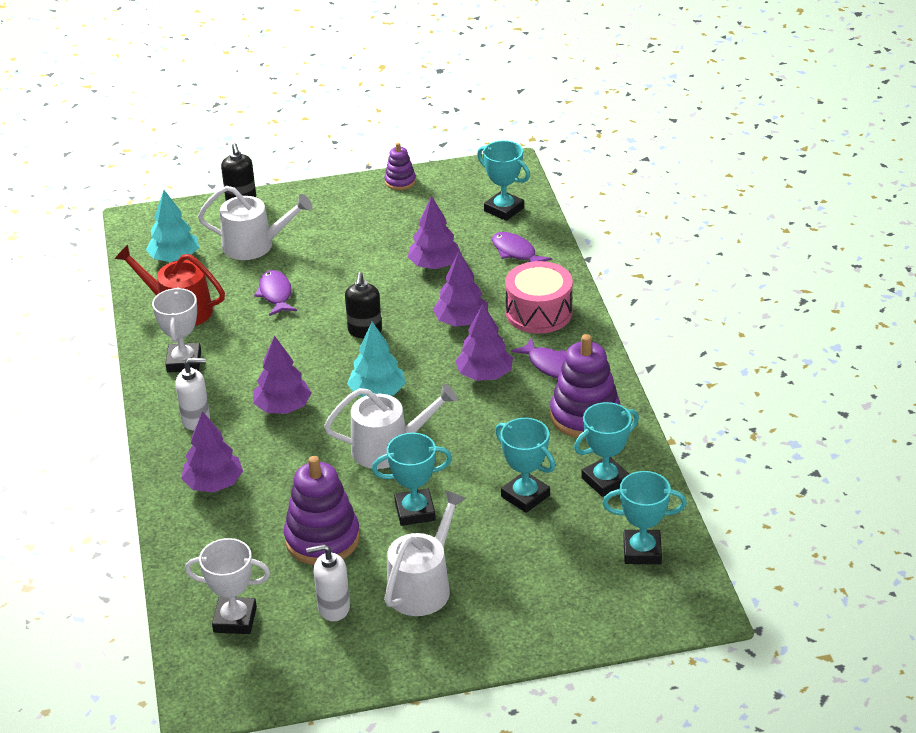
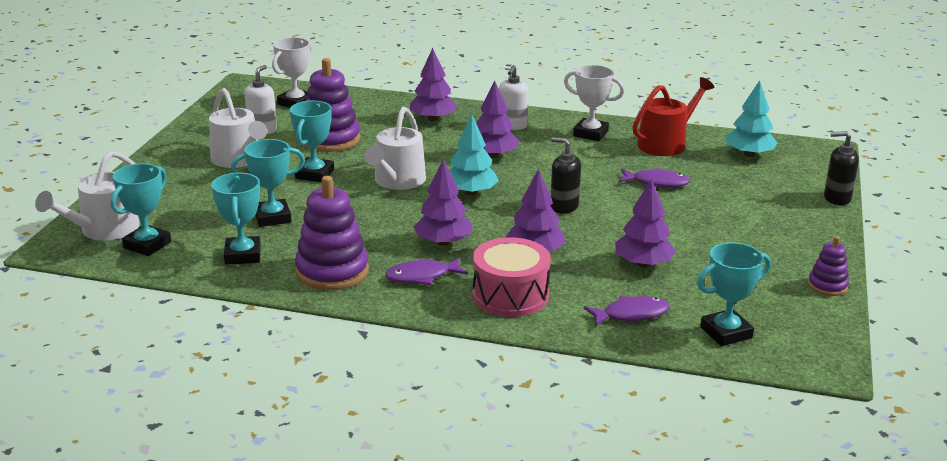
camera: 115 degrees right, 10 degrees down
white watering can [198,186,312,260] -> white watering can moved to [35,151,140,241]

